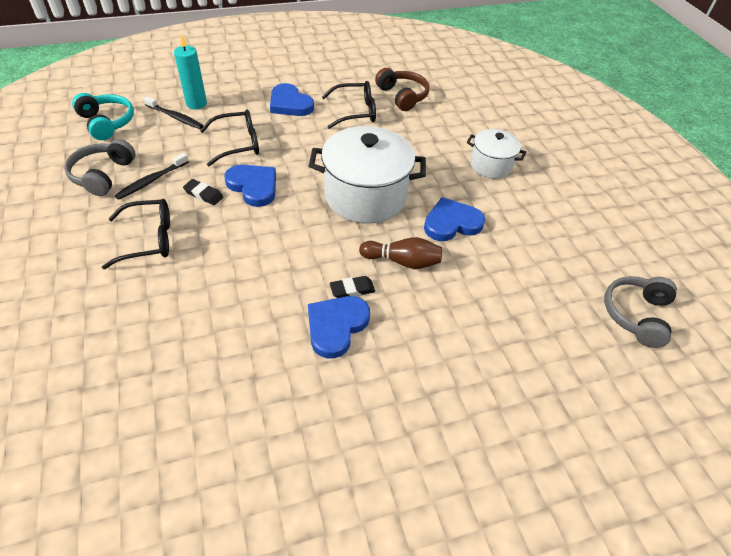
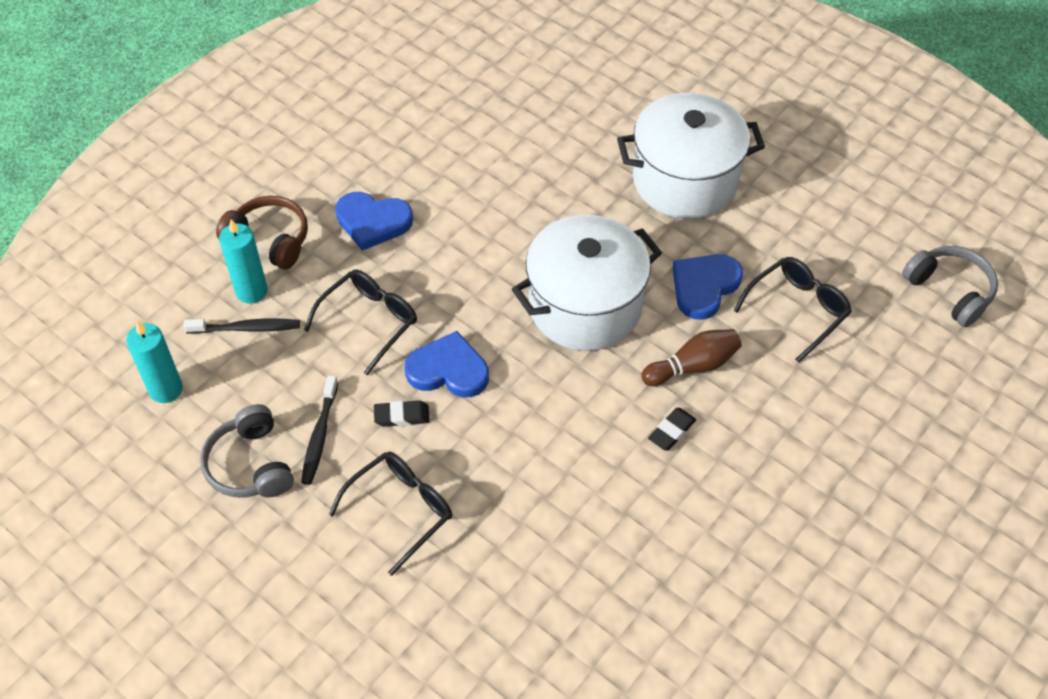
camera: 30 degrees left, 5 degrees up
turquoise headphones [72,93,134,140] -> turquoise candle [126,321,183,403]
blue heart [308,296,370,359] -> none
black glasses [322,81,376,129] -> black glasses moved to [733,257,852,363]
brown headphones [375,68,429,111] -> brown headphones moved to [216,196,308,269]
white pot [467,129,526,178] -> white pot [617,93,765,219], size x1.79
grey headphones [604,276,677,348] -> grey headphones turned 150 degrees clockwise [902,246,998,327]

